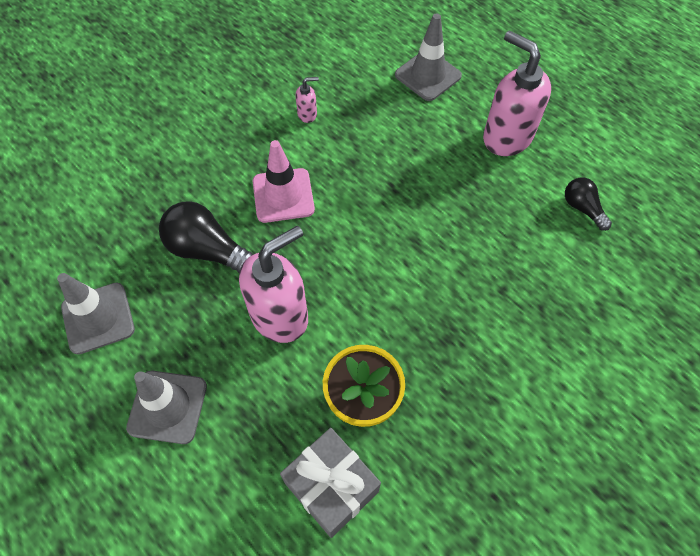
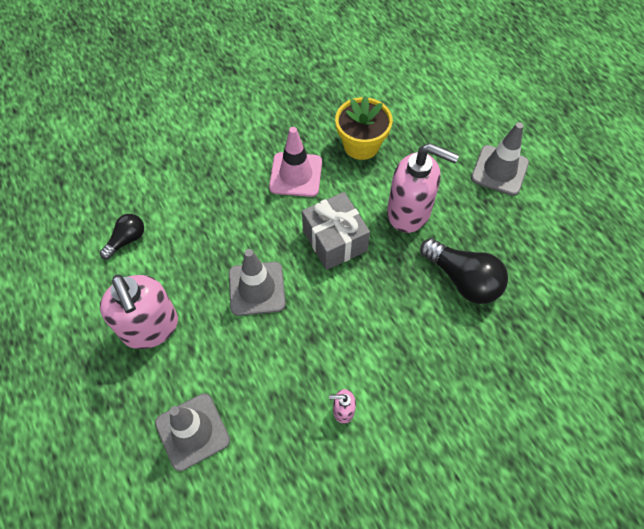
camera: 165 degrees left, 0 degrees up
grey traffic cone [57,273,135,355] -> grey traffic cone moved to [229,249,286,316]
pink soap dispenser [239,226,308,343] -> pink soap dispenser turned 135 degrees counterclockwise [387,143,459,233]
pink traffic cone [253,140,315,223] -> pink traffic cone moved to [269,127,322,197]
grey gift [280,428,381,538] -> grey gift moved to [302,192,370,270]
black light bulb [565,177,612,231] -> black light bulb turned 120 degrees counterclockwise [100,214,144,259]

